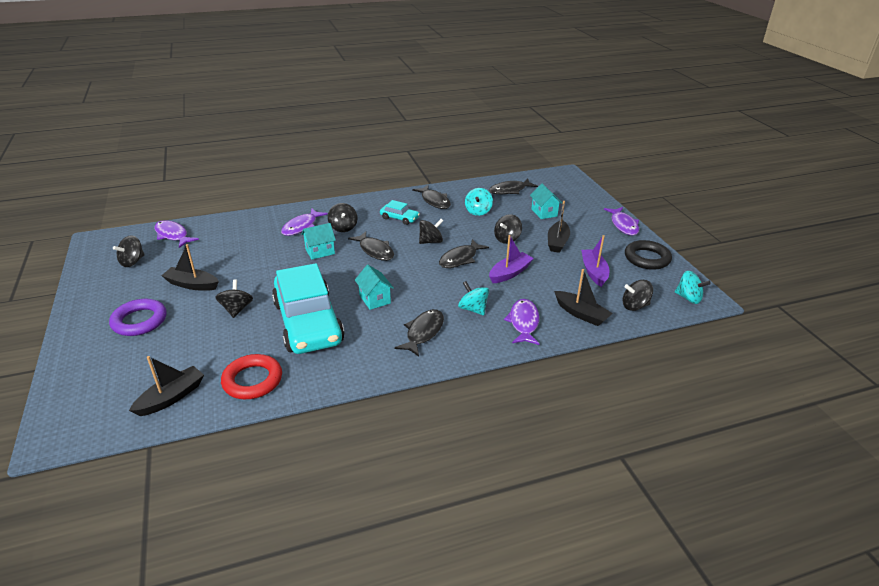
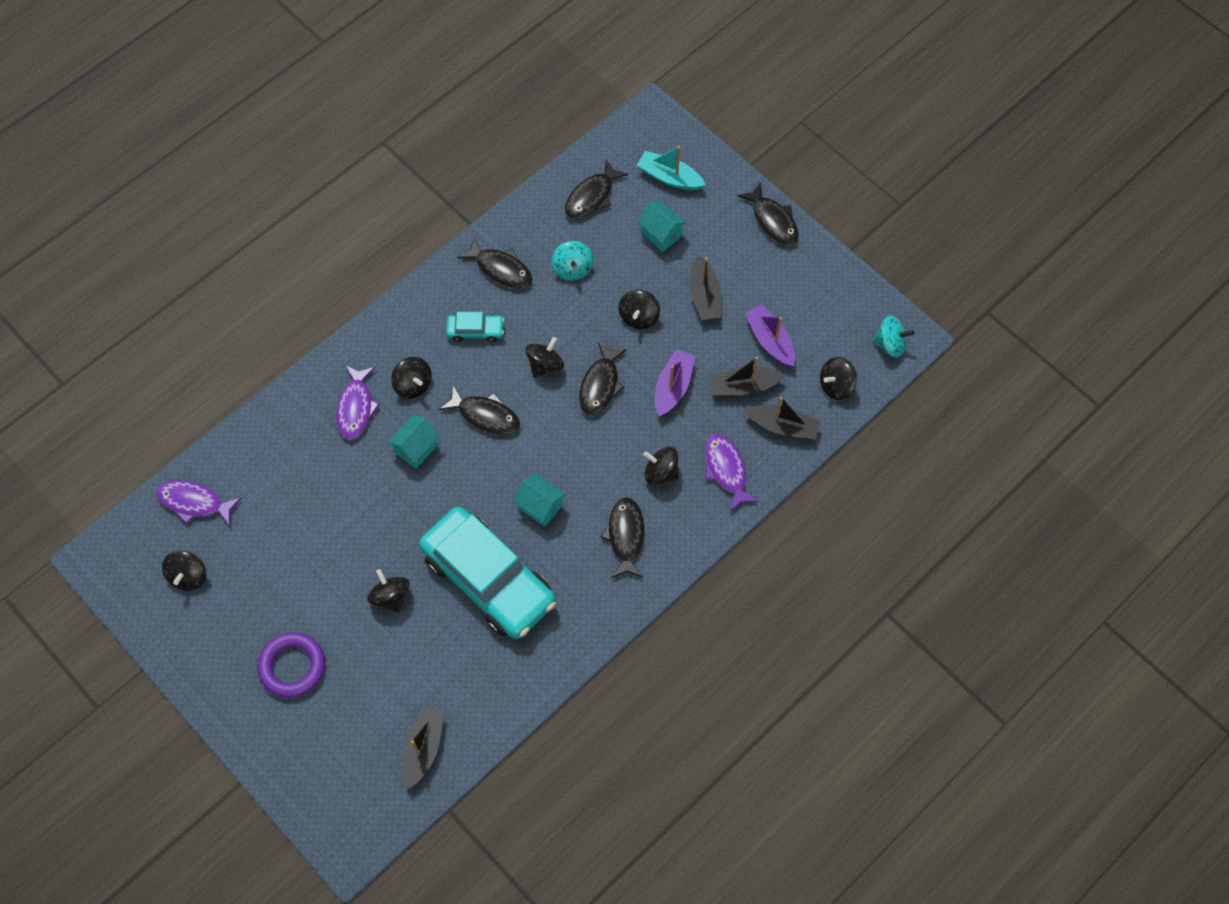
camera: 25 degrees left, 30 degrees up
black boat [161,244,219,291] -> black boat moved to [709,357,785,397]
red ring [221,354,282,399] -> none
turquoise spinning top [458,281,489,315] -> black spinning top [643,447,679,485]
purple fish [604,207,639,235] -> black fish [737,183,799,246]
black ring [625,240,672,270] -> none
none -> turquoise boat [637,146,705,190]

